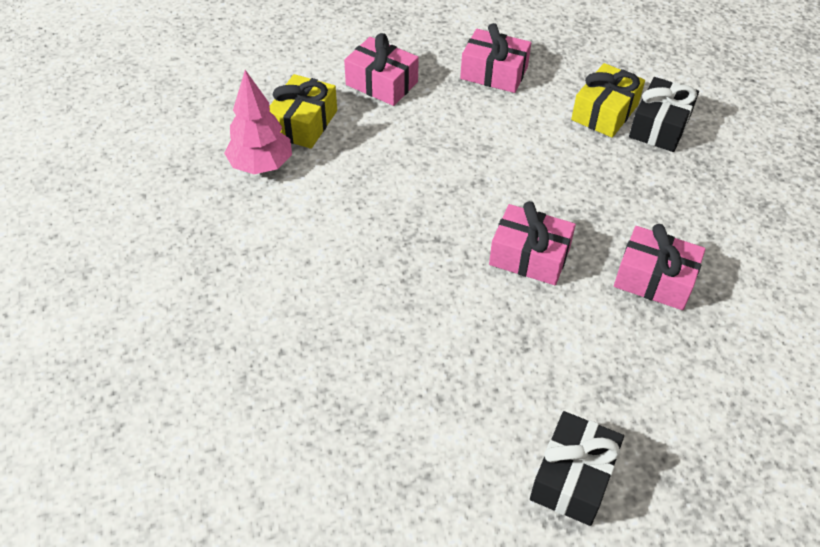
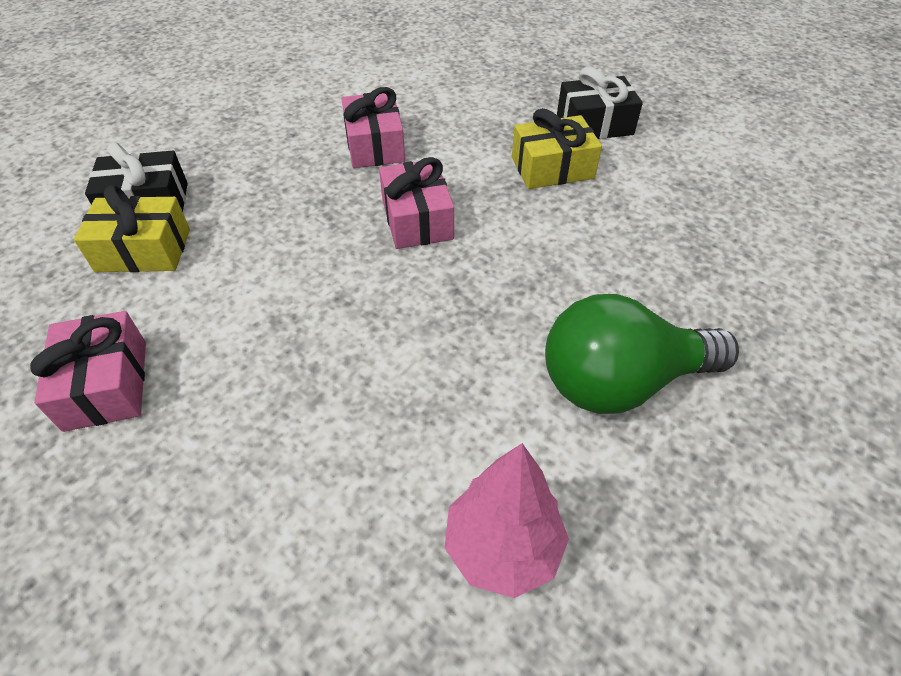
camera: 125 degrees left, 0 degrees up
yellow gift [269,74,337,149] -> yellow gift moved to [512,108,602,189]
pink gift [344,33,419,106] -> none
none -> green light bulb [545,294,739,414]

